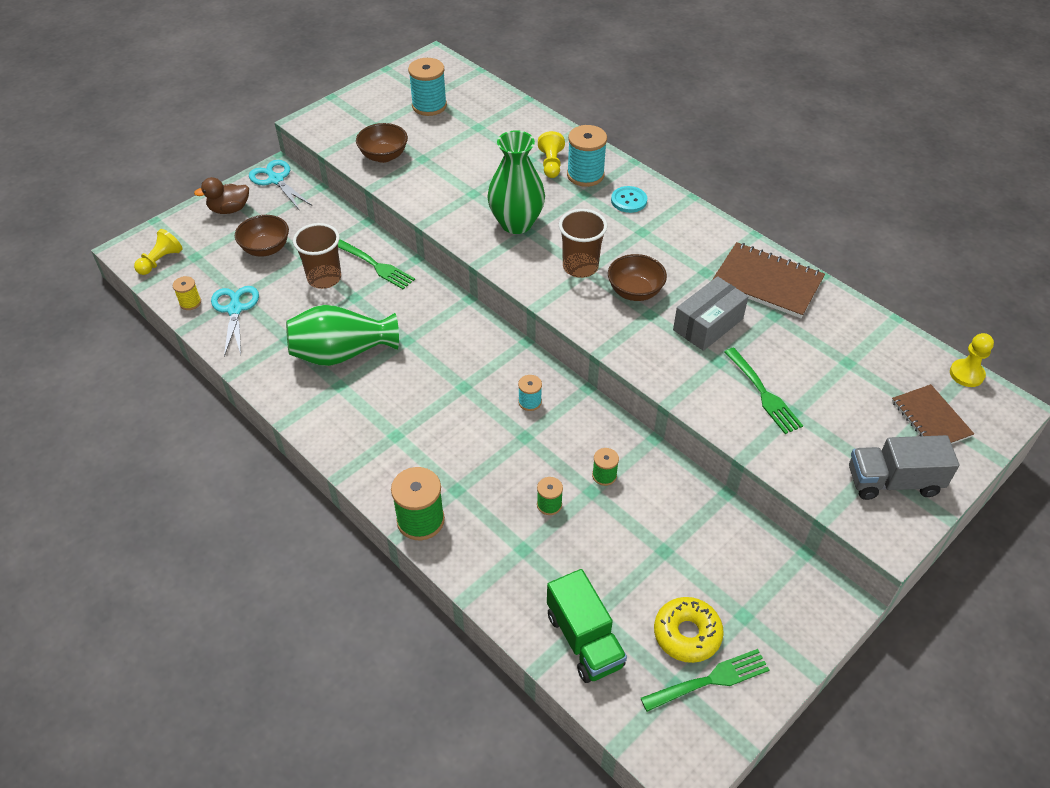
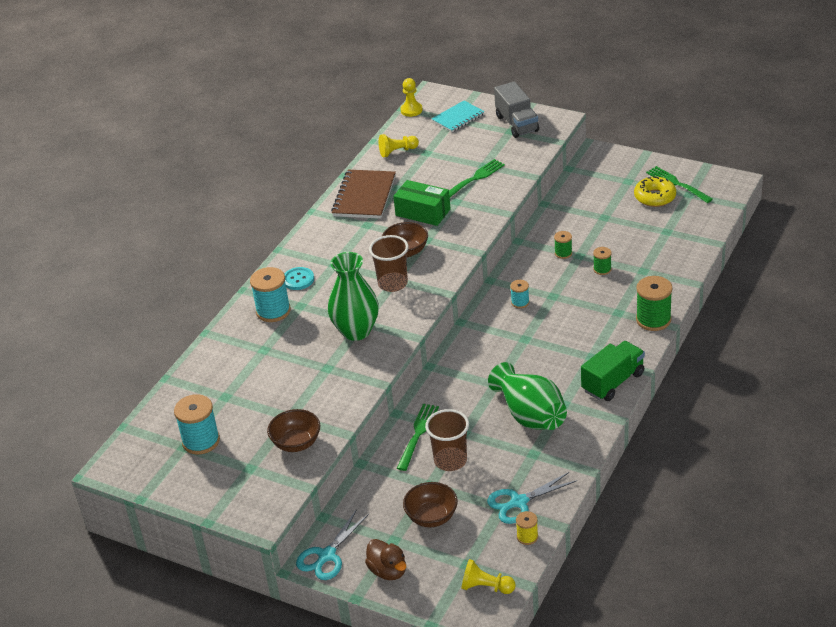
camera: 105 degrees left, 10 degrees down
yellow pawn [538,131,565,178] -> yellow pawn moved to [379,134,419,157]
green truck [547,569,627,683] -> green truck moved to [581,341,645,401]
grey box [673,276,749,351] -> green box [393,180,451,226]
brown notebook [892,384,974,444] -> turquoise notebook [432,101,485,132]

